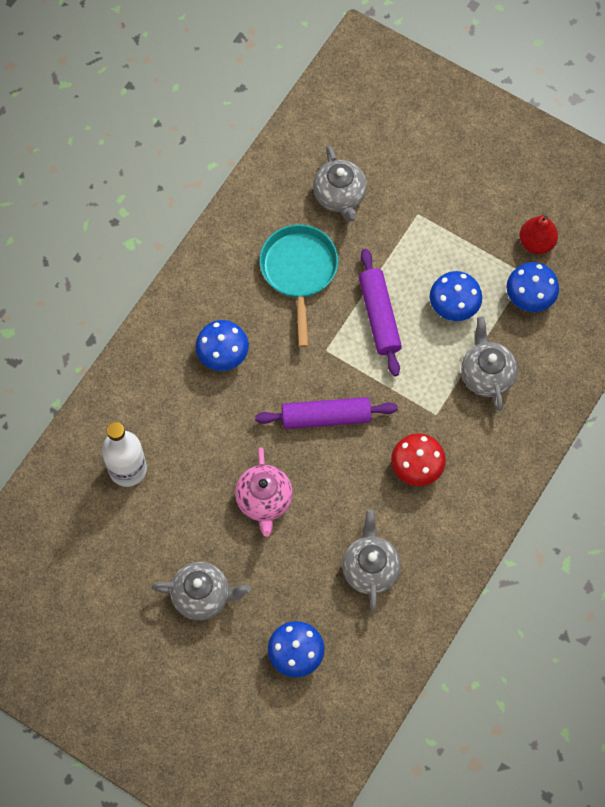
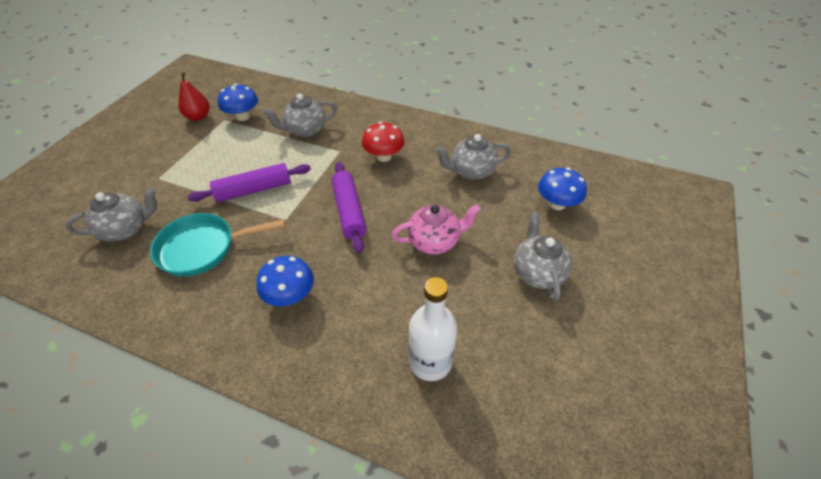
camera: 100 degrees left, 20 degrees down
blue mushroom [430,271,482,321] -> none

